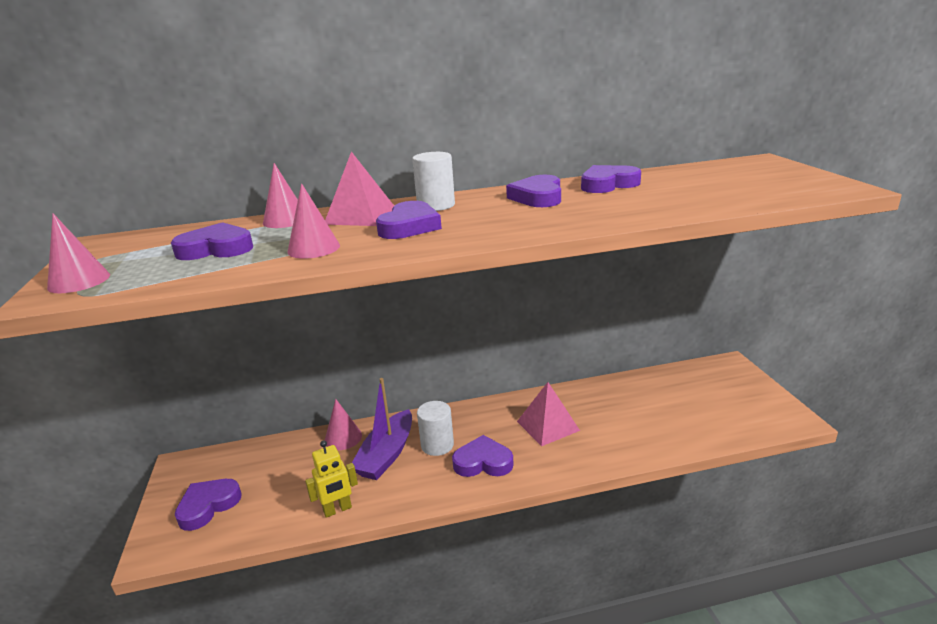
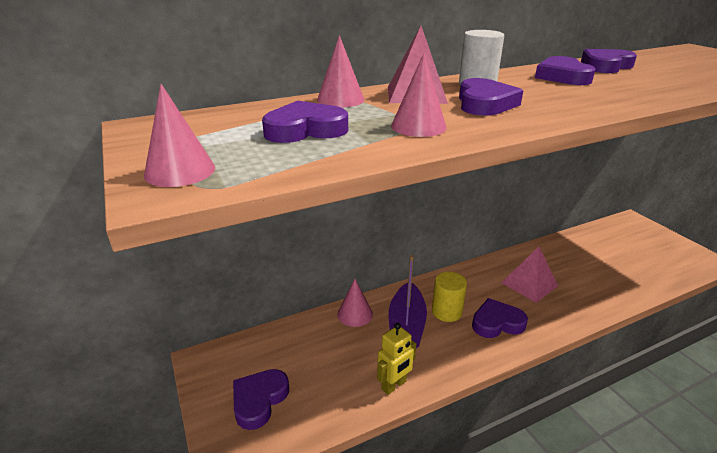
camera: 15 degrees left, 5 degrees up
white cylinder [417,401,454,456] -> yellow cylinder [432,272,467,322]

